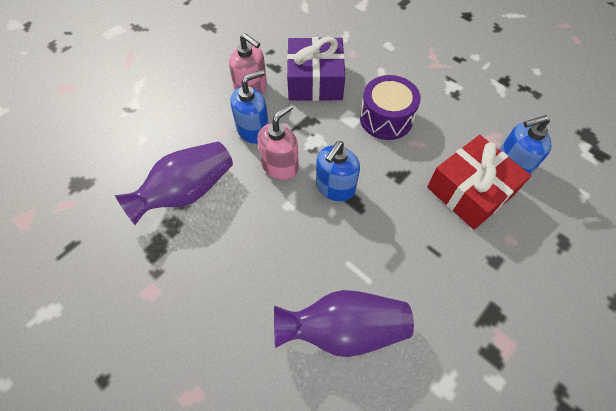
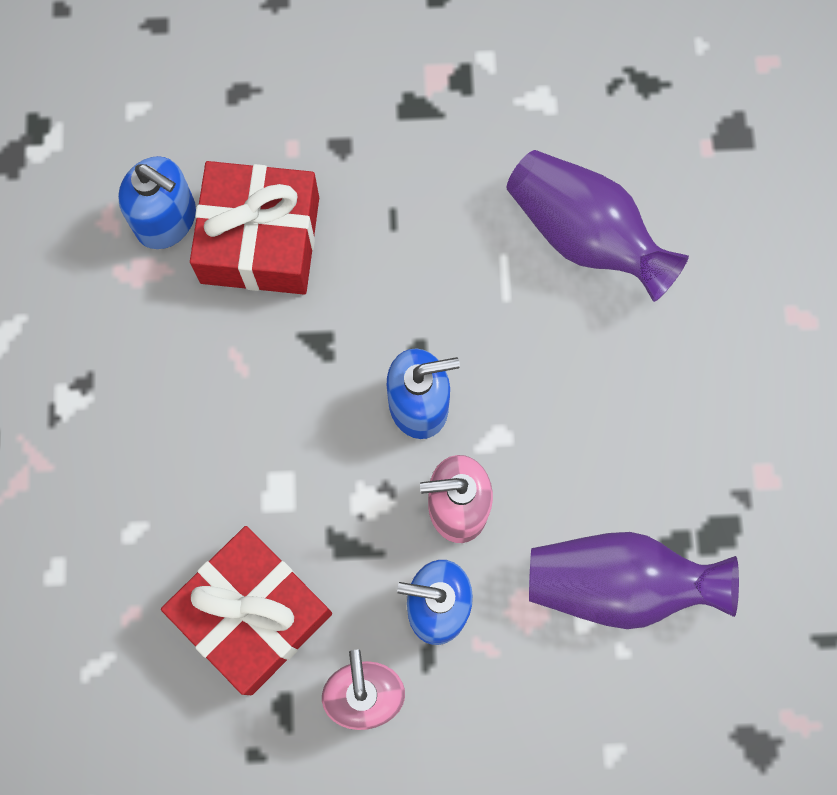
camera: 135 degrees left, 15 degrees up
purple gift [287,37,345,101] -> red gift [161,526,332,695]
purple drum [360,75,421,140] -> none

